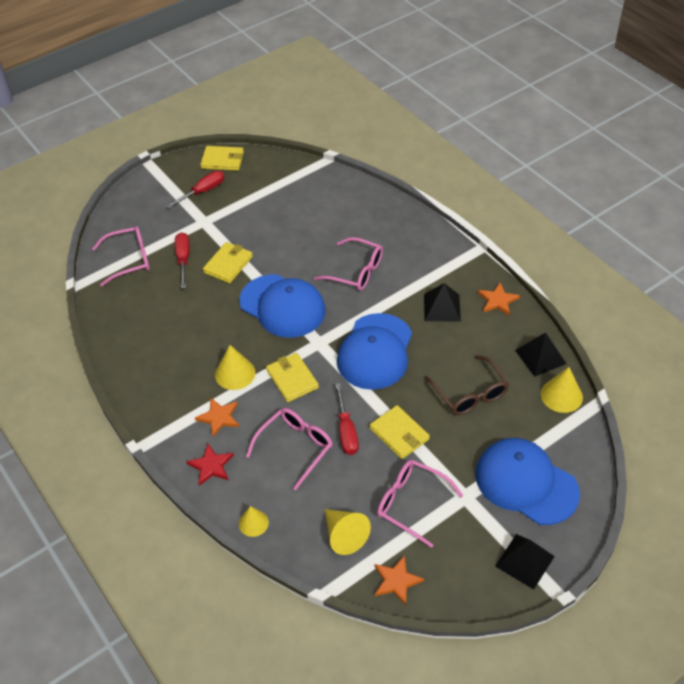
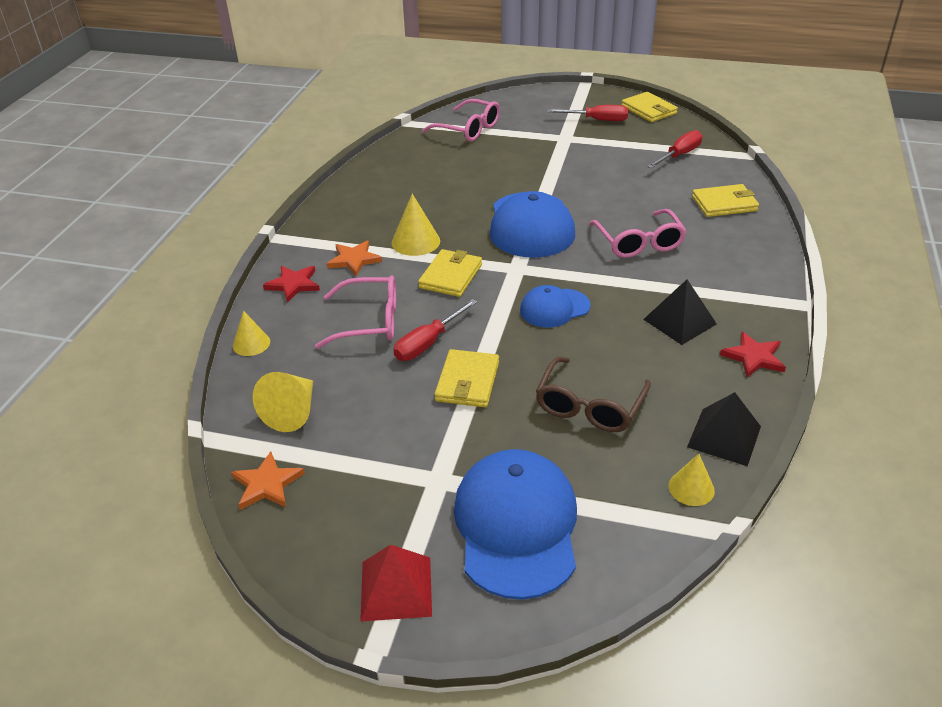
camera: 50 degrees right, 10 degrees down
red screwdriver [175,232,189,289] -> red screwdriver moved to [647,130,703,168]
yellow wallet [203,242,253,283] -> yellow wallet moved to [692,184,759,217]
blue cap [337,313,412,390] -> blue cap [520,285,591,328], size x0.55
pink glasses [377,460,463,548] -> none
orange star [478,282,520,315] -> red star [720,332,786,378]
black pyramid [495,534,555,590] -> red pyramid [360,545,432,622]
yellow cone [541,367,583,413] -> yellow cone [669,454,715,506], size x0.66

